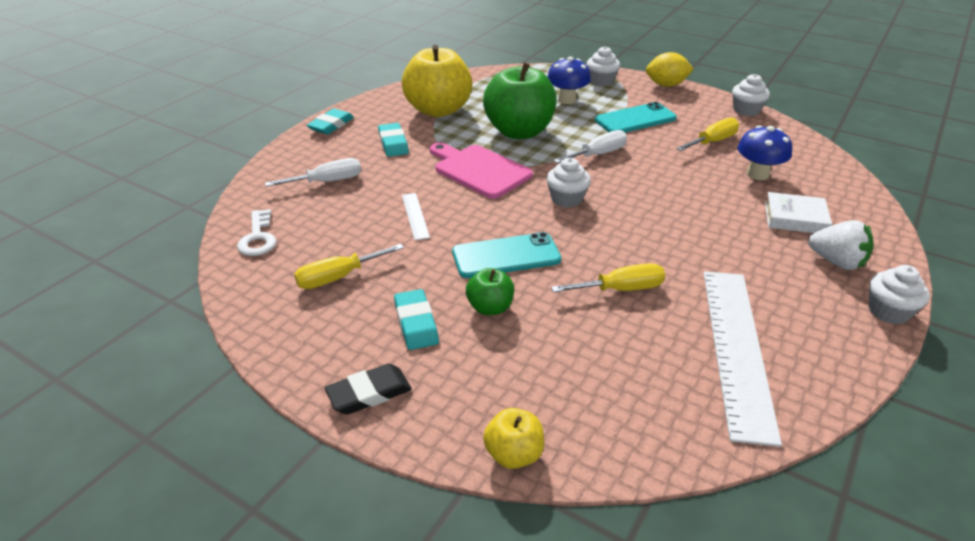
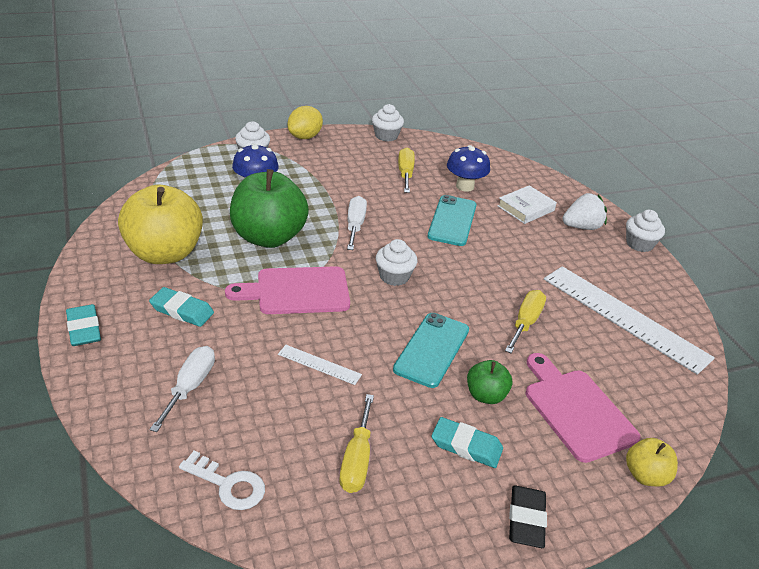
camera: 55 degrees left, 0 degrees up
turquoise phone [595,102,677,133] -> turquoise phone moved to [428,195,477,246]
none -> pink cutting board [526,353,641,463]

